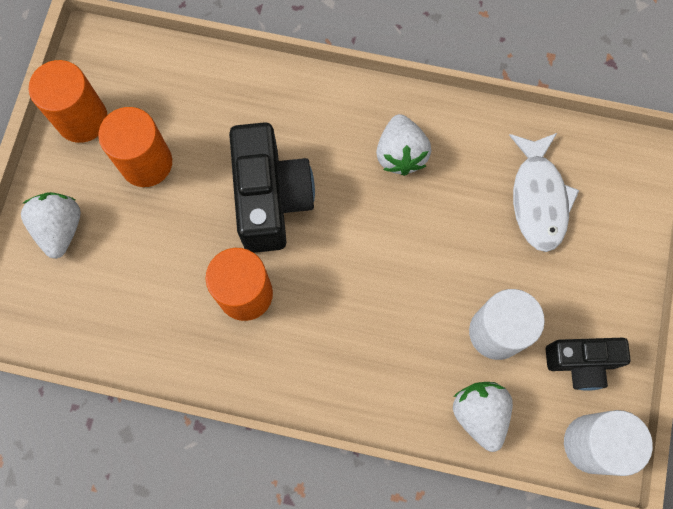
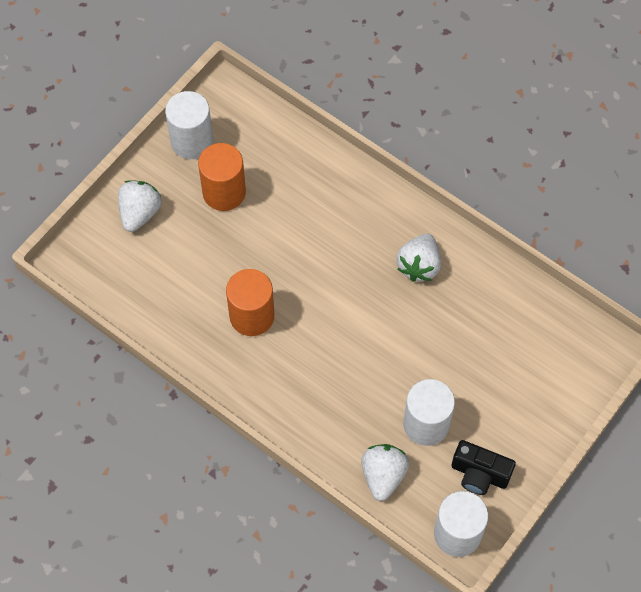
camera: 25 degrees right, 10 degrees down
orange cylinder [29,60,108,143] -> white cylinder [165,91,213,159]
black camera [229,122,315,253] -> none
white fish [509,133,580,252] -> none

